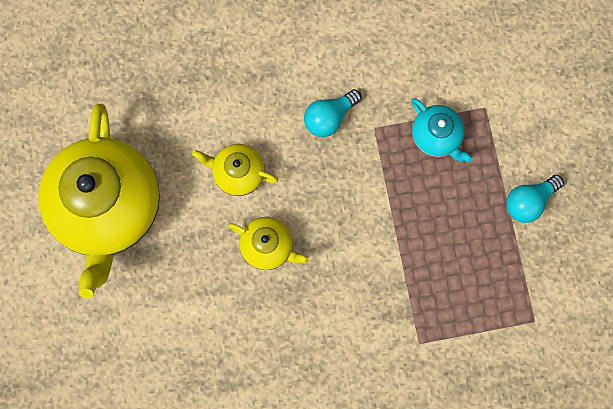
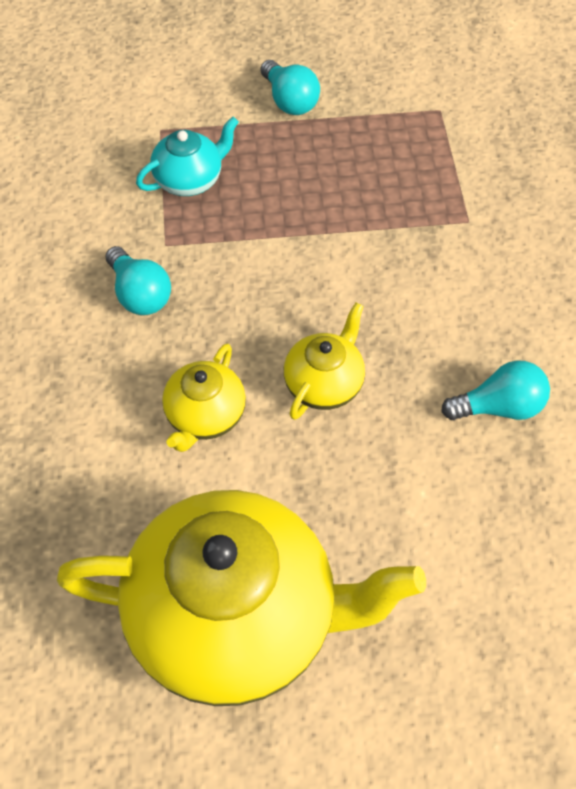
camera: 85 degrees left, 20 degrees down
none -> turquoise light bulb [441,360,550,420]

